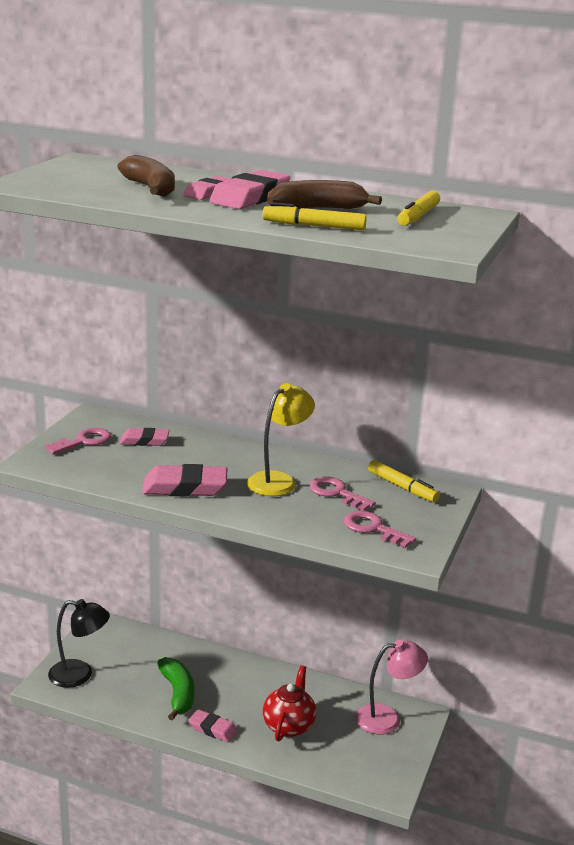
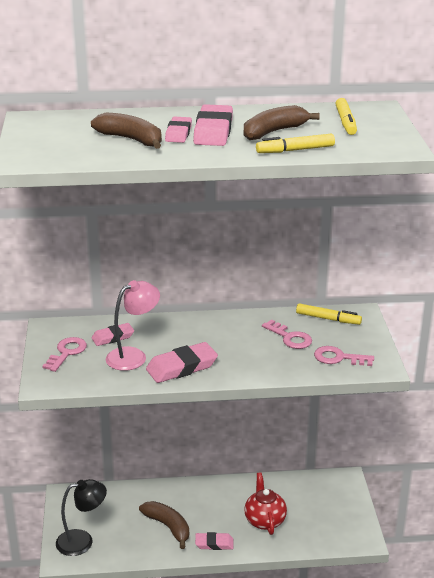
camera: 25 degrees left, 5 degrees up
green banana [157,657,194,721] -> brown banana [139,501,189,549]
yellow lamp [247,383,315,496] -> none
pink key [309,477,376,511] -> pink key turned 150 degrees counterclockwise [262,320,312,349]
pink lamp [355,640,428,735] -> pink lamp moved to [106,280,160,371]

